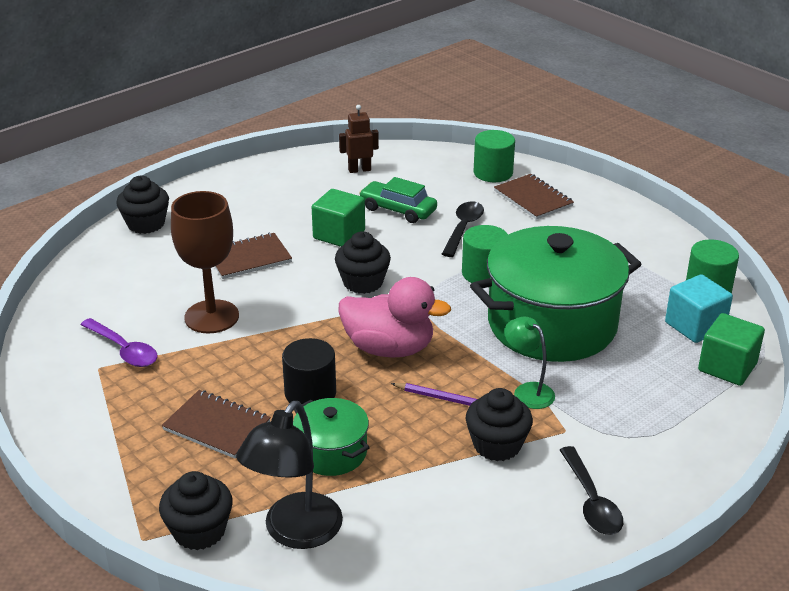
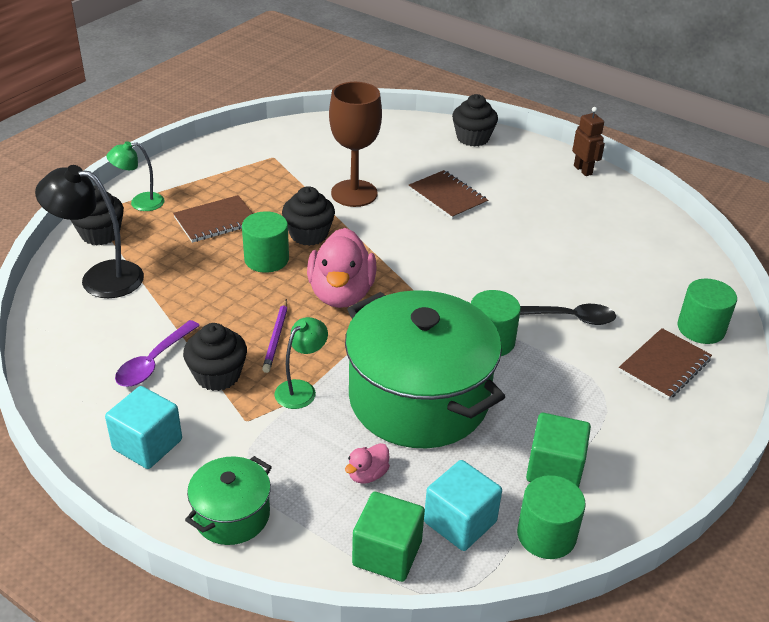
camera: 75 degrees right, 5 degrees up
purple spoon [80,318,158,367] -> purple spoon moved to [115,320,200,387]
brown notebook [161,390,271,459] -> brown notebook turned 45 degrees clockwise [173,195,253,243]
black cylinder [282,338,336,404] -> green cylinder [242,211,289,273]
green pot [293,398,370,476] -> green pot moved to [185,456,272,545]
green cube [312,189,365,247] -> green cube moved to [526,413,591,487]
black cupcake [335,231,391,294] -> black cupcake moved to [282,186,335,246]
brown robot [339,105,379,173] -> brown robot moved to [572,107,605,176]
green car [359,177,437,223] -> none
black spoon [560,446,623,535] -> turquoise cube [105,386,182,469]
none -> green lamp [106,141,165,211]
none -> pink duck [345,443,390,484]

